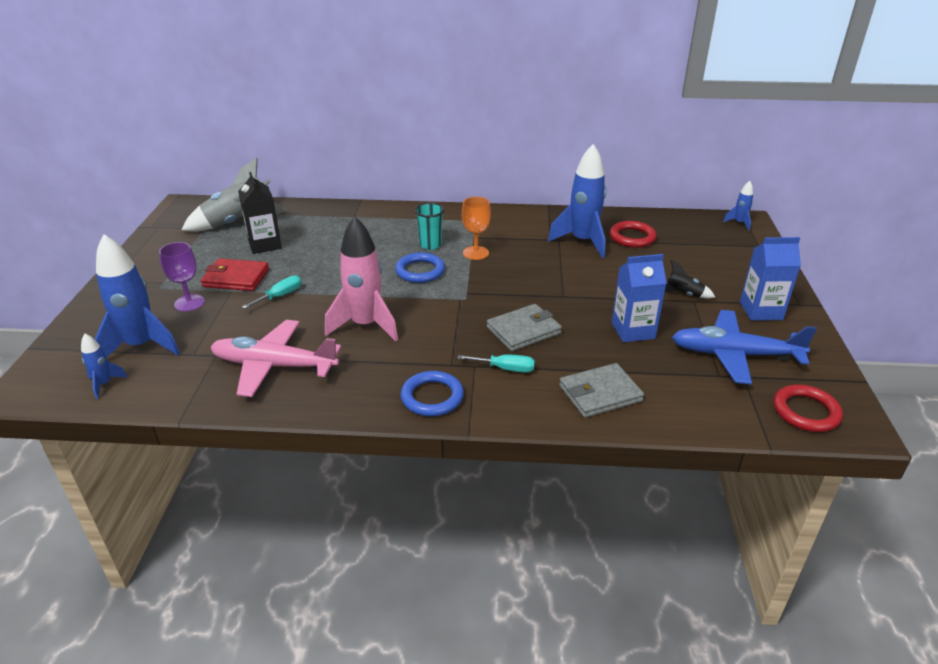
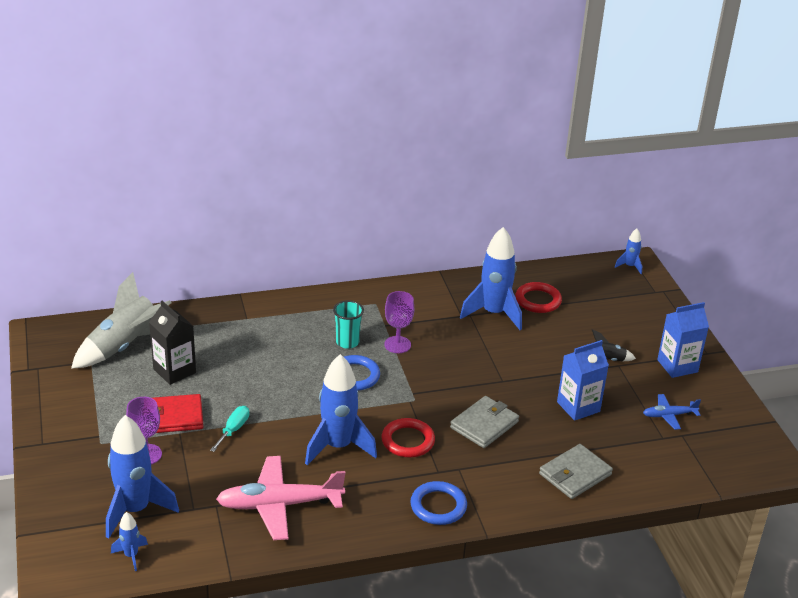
camera: 20 degrees left, 0 degrees up
pink rocket [325,216,398,342] -> blue rocket [305,354,377,465]
turquoise screwdriver [458,354,535,372] -> none
orange goblet [462,197,491,260] -> purple goblet [384,291,414,353]
blue plane [672,310,817,384] -> blue plane [643,394,701,430], size x0.50
red ring [774,384,843,432] -> red ring moved to [381,418,435,458]

